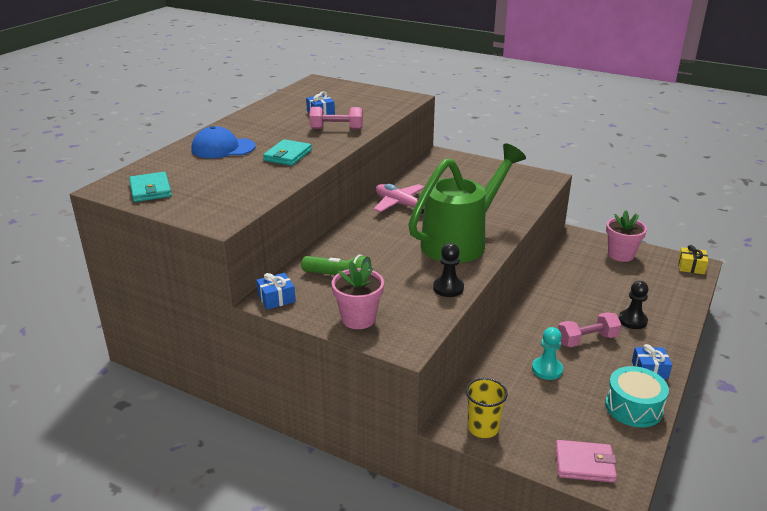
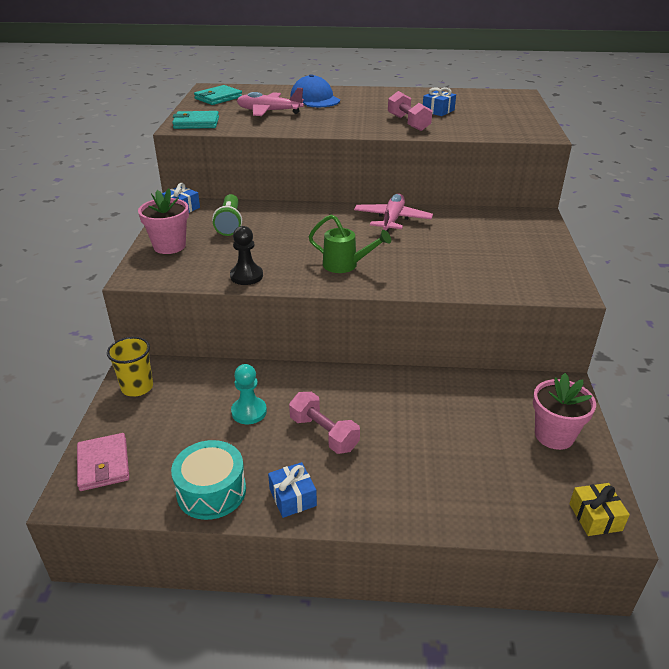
camera: 65 degrees right, 5 degrees up
turquoise wallet [263,139,312,166] -> turquoise wallet moved to [172,111,219,129]
green watering can [408,143,526,263] -> green watering can [308,214,391,273], size x0.47
black pawn [619,281,649,329] -> none
none -> pink plane [237,88,304,116]

